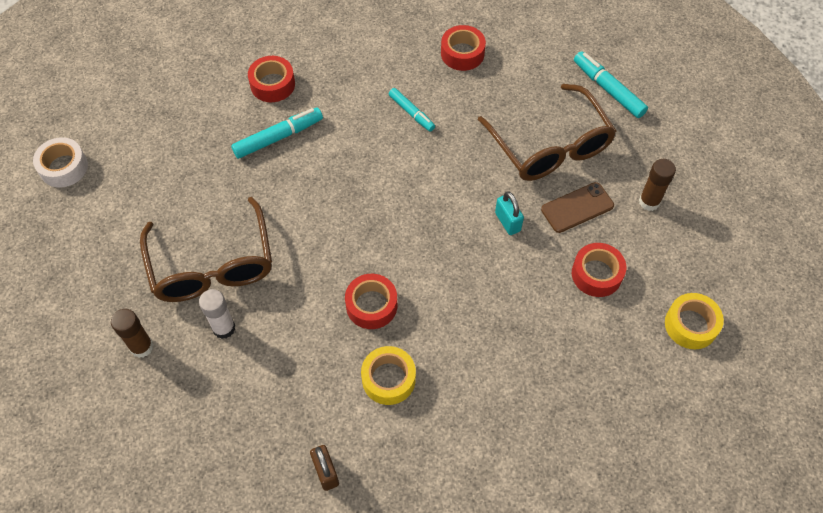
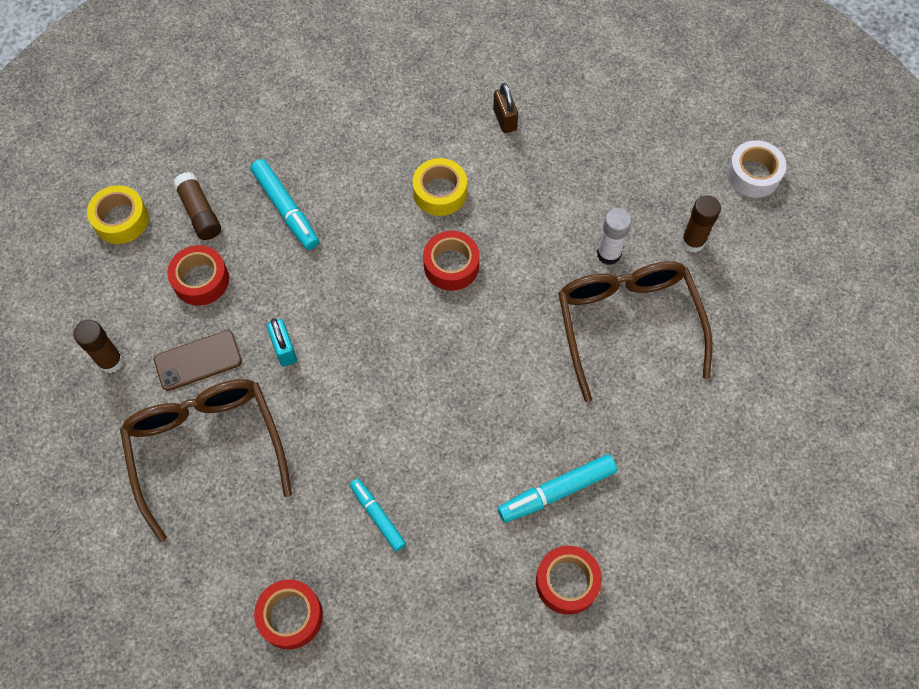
camera: 175 degrees left, 5 degrees up
white tape [33,137,88,188] -> white tape moved to [727,140,786,198]
turquoise marker [574,51,648,118] -> turquoise marker moved to [250,159,319,250]
none -> brown glue stick [173,172,221,240]

